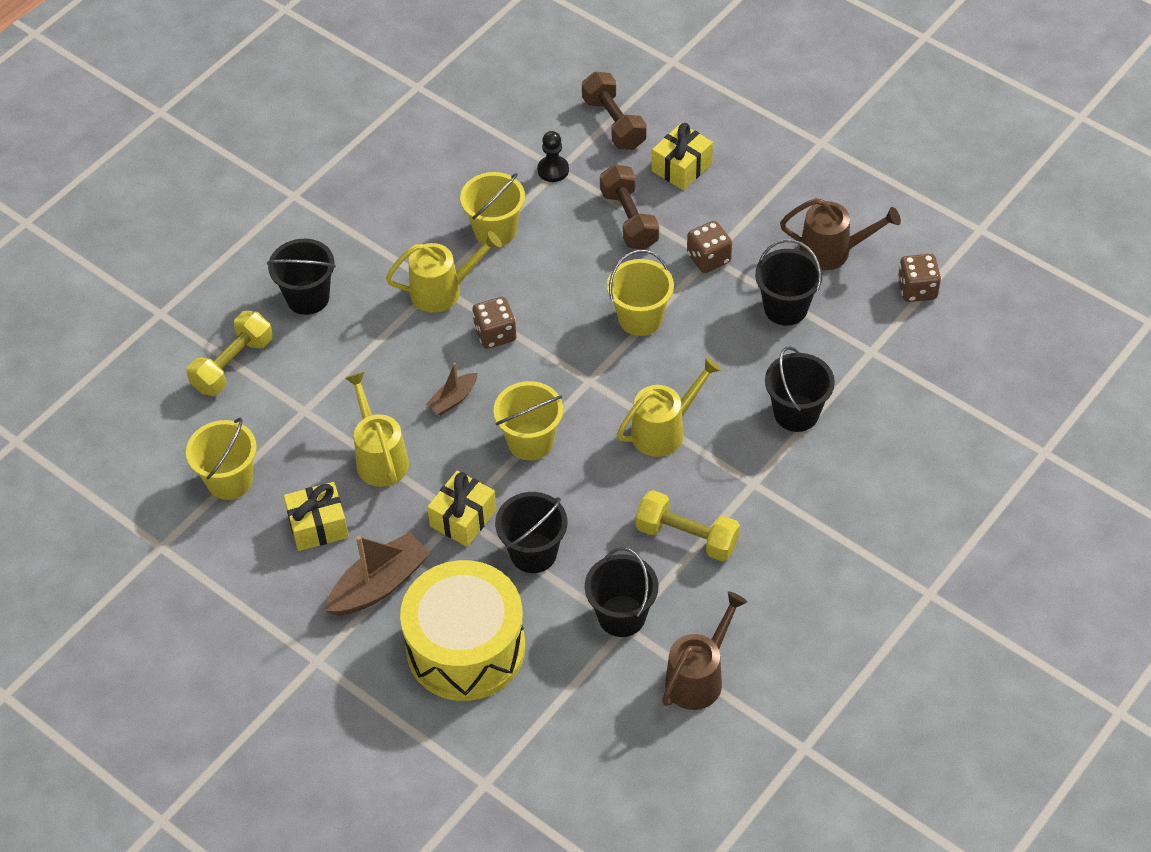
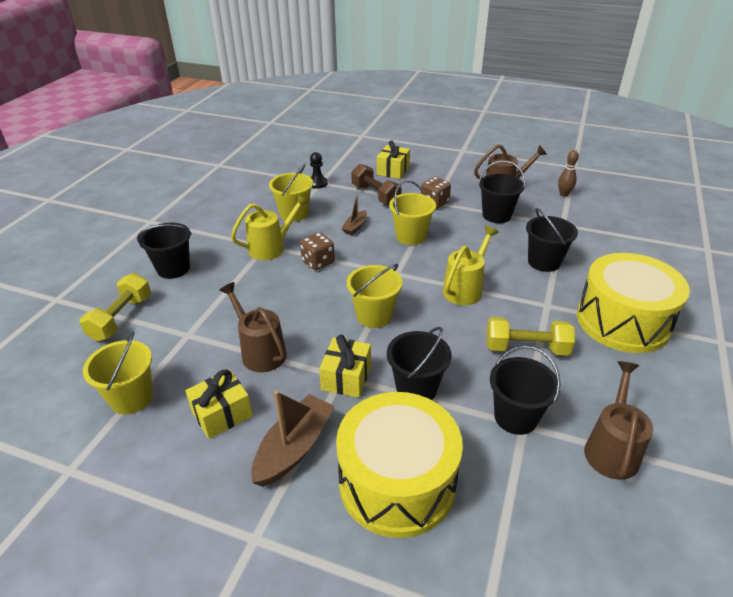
camera: 20 degrees left, 15 degrees down
yellow watering can [345,372,409,487] -> brown watering can [219,282,287,372]
brown boat [426,363,477,415] -> brown boat moved to [341,194,367,235]
brown dumbbell [582,72,646,150] -> none
brown dice [898,254,941,302] -> brown bowling pin [558,150,579,197]
none -> yellow drum [577,253,690,353]

